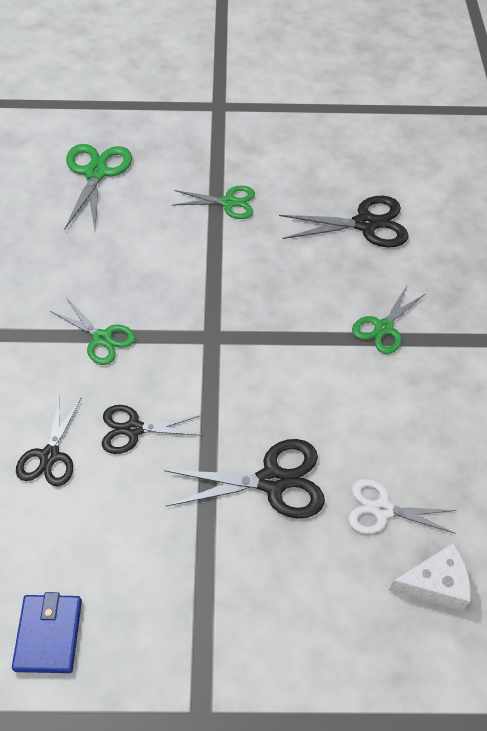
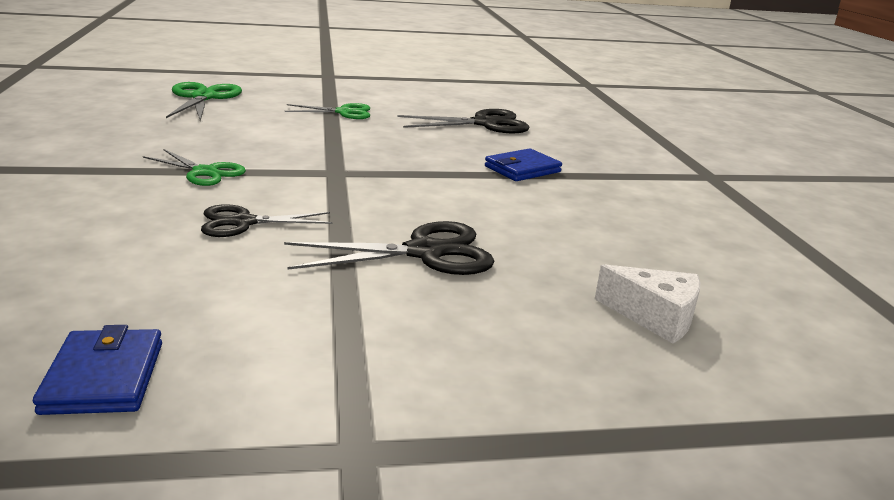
camera: 10 degrees left, 30 degrees down
black scissors [16,397,82,486] -> none
white scissors [348,479,457,534] -> none
green scissors [352,284,425,354] -> blue wallet [485,148,562,181]
white cheese [389,543,471,611] -> white cheese turned 45 degrees clockwise [595,264,700,343]

